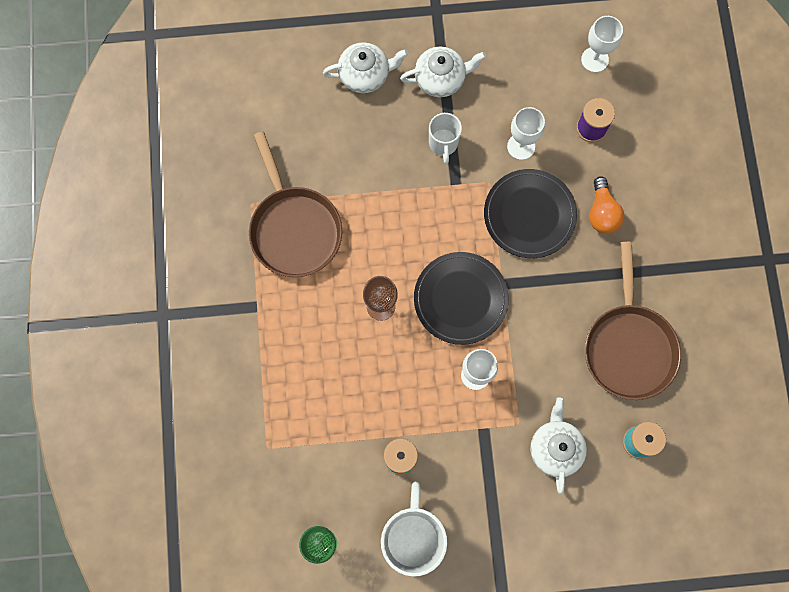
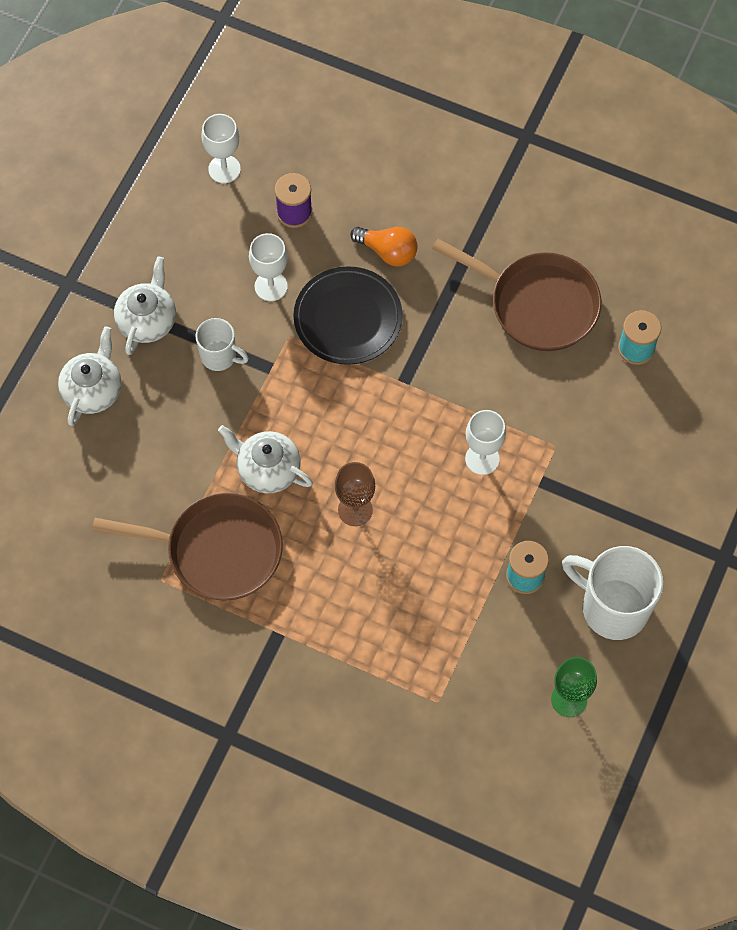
camera: 60 degrees left, 10 degrees down
black plate [414,252,509,345] -> none
white teapot [530,398,587,494] -> white teapot moved to [218,425,313,493]

